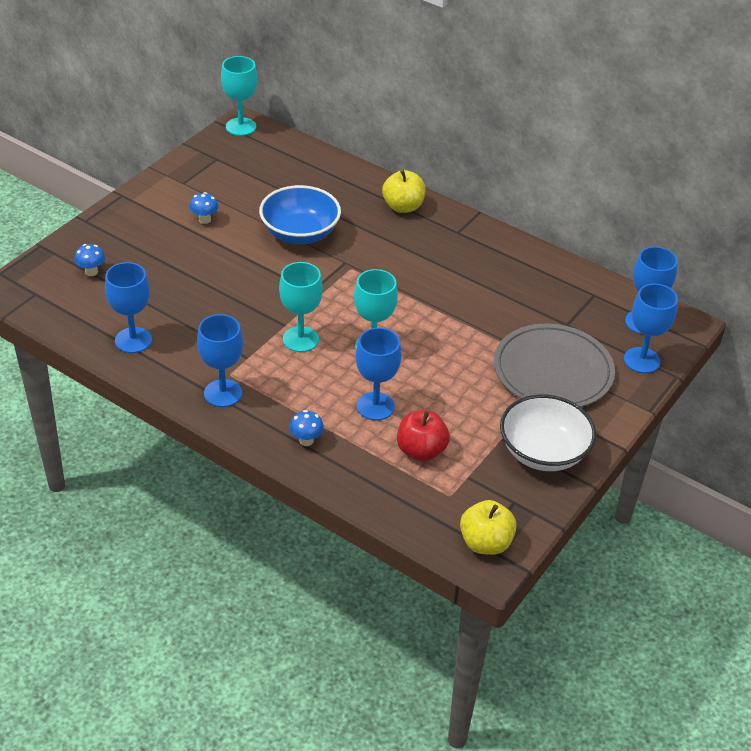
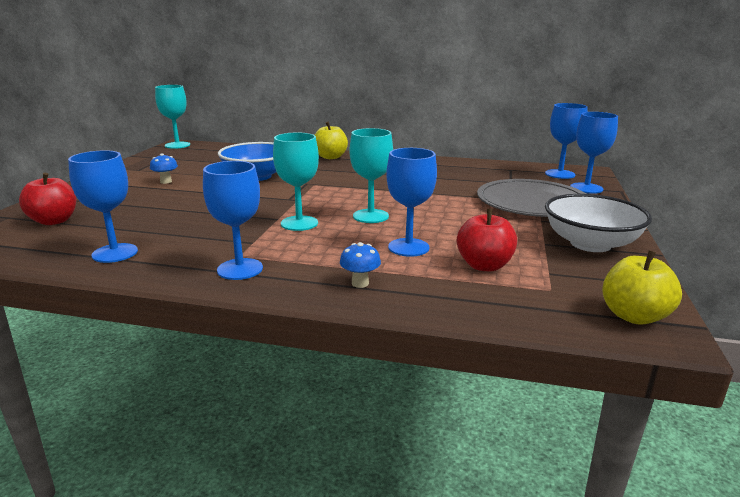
camera: 20 degrees left, 20 degrees down
blue mushroom [74,244,105,276] -> red apple [19,173,76,225]

